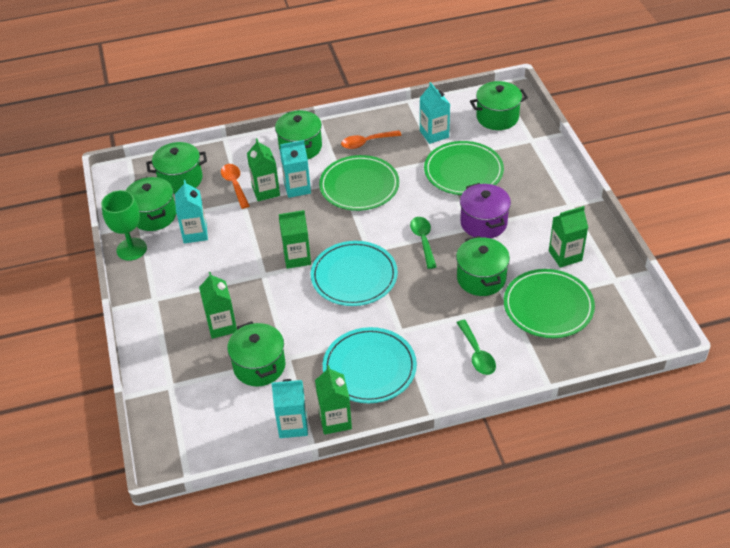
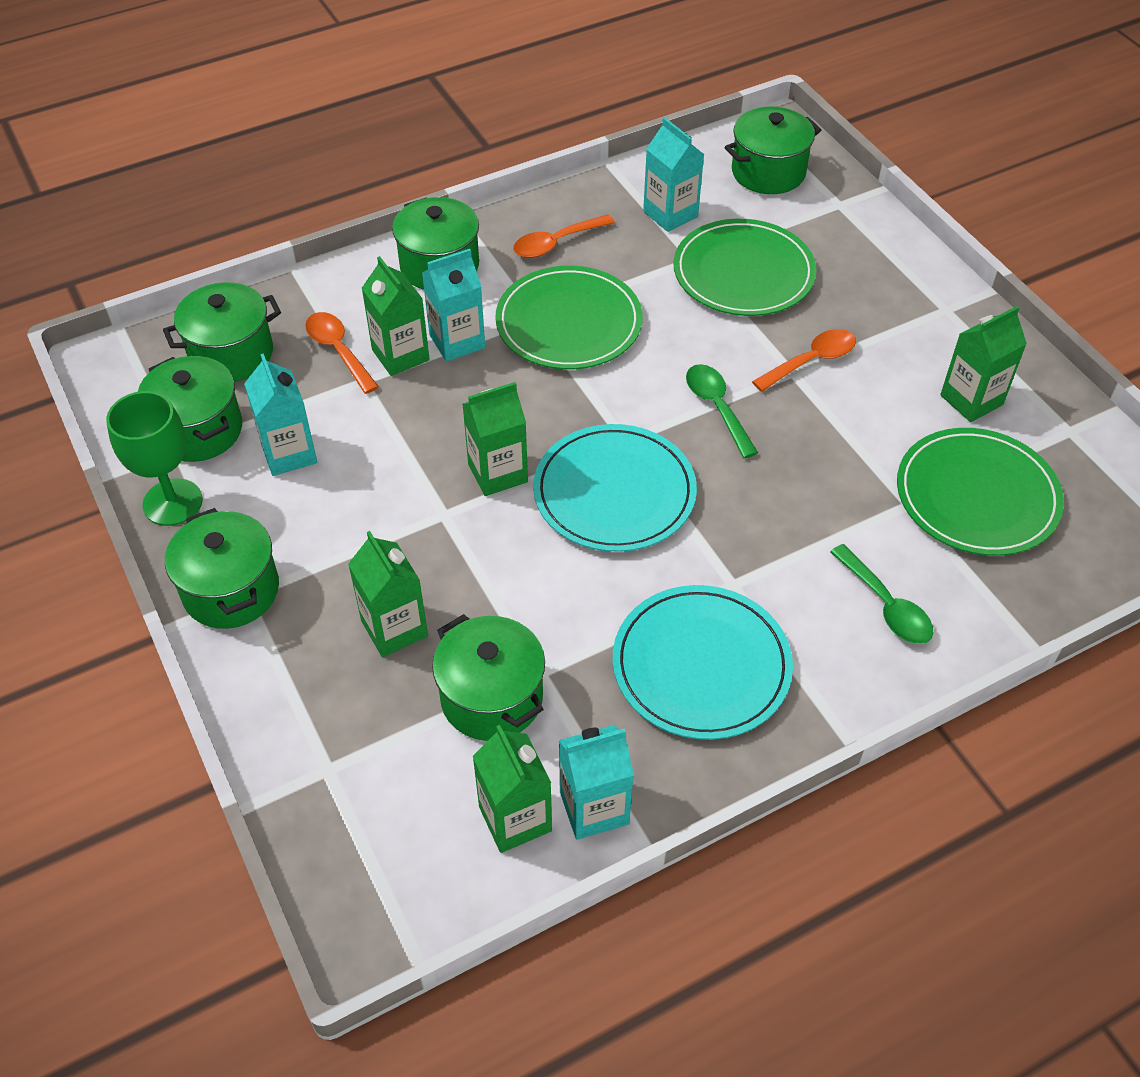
camera: 15 degrees left, 5 degrees up
green carton [315,365,352,435] -> green carton moved to [472,725,552,853]
green pot [456,236,510,296] -> green pot moved to [165,508,279,629]
purple pot [460,183,511,238] -> orange spoon [752,329,856,392]

